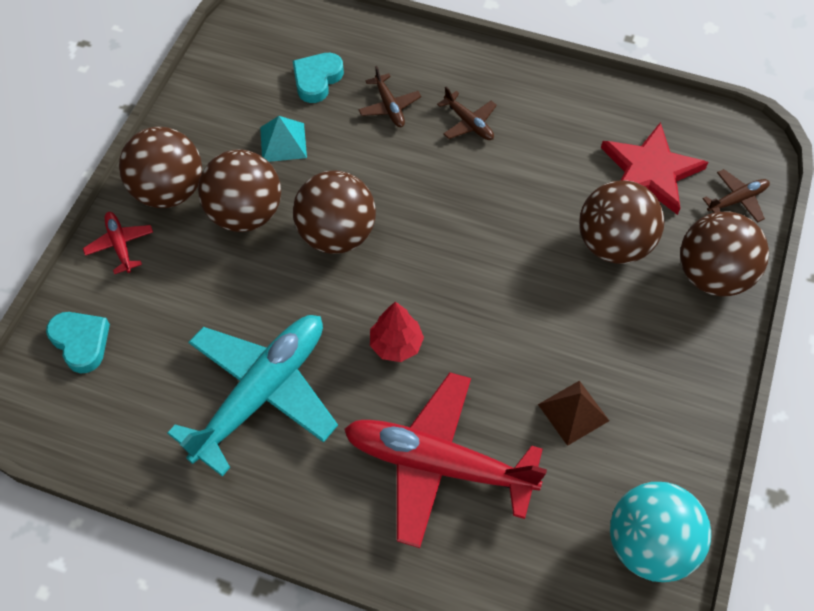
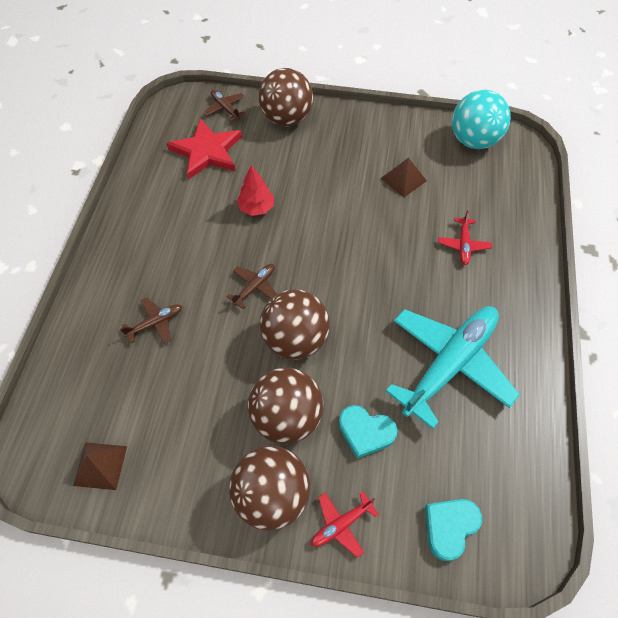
camera: 100 degrees left, 0 degrees up
turquoise plane [167,315,338,476] -> turquoise plane turned 105 degrees clockwise [386,306,520,429]
turquoise pyramid [260,116,307,162] -> none
turquoise heart [293,53,344,103] -> turquoise heart moved to [339,405,397,459]
red plane [344,373,547,548] -> red plane [438,210,492,265], size x0.43
red tree [370,301,424,362] -> red tree moved to [237,165,274,216]
brown plane [437,87,497,140] -> brown plane moved to [227,264,277,309]
brown ball [579,180,665,264] -> none
none -> brown pyramid [73,442,127,490]

